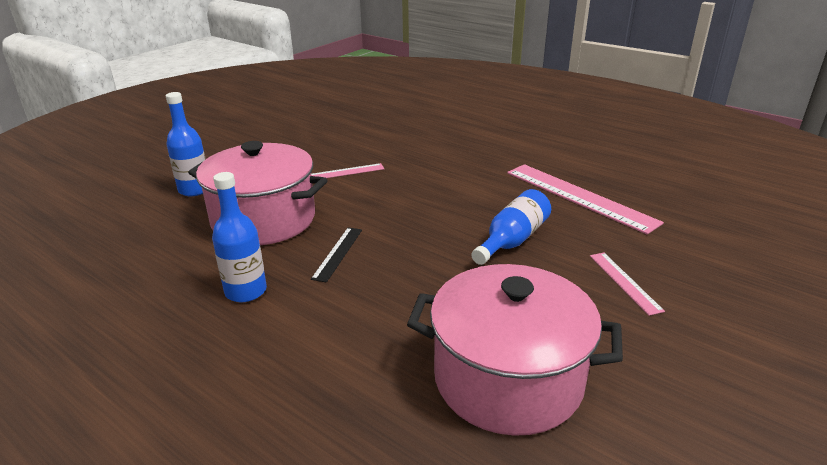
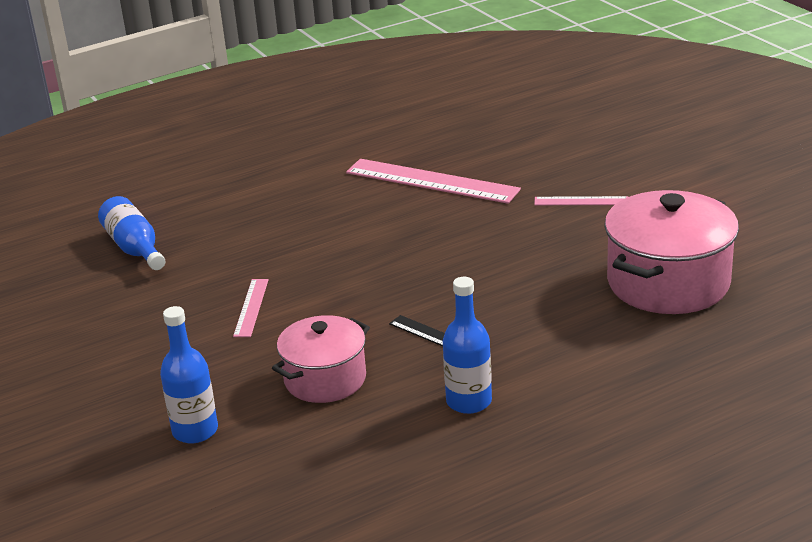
camera: 65 degrees left, 0 degrees up
pink pot [188,141,328,245] -> pink pot [272,315,370,403], size x0.63
blue bottle [471,189,551,265] -> blue bottle moved to [98,196,166,270]
pink ruler [507,164,664,235] -> pink ruler turned 45 degrees clockwise [346,159,521,204]

